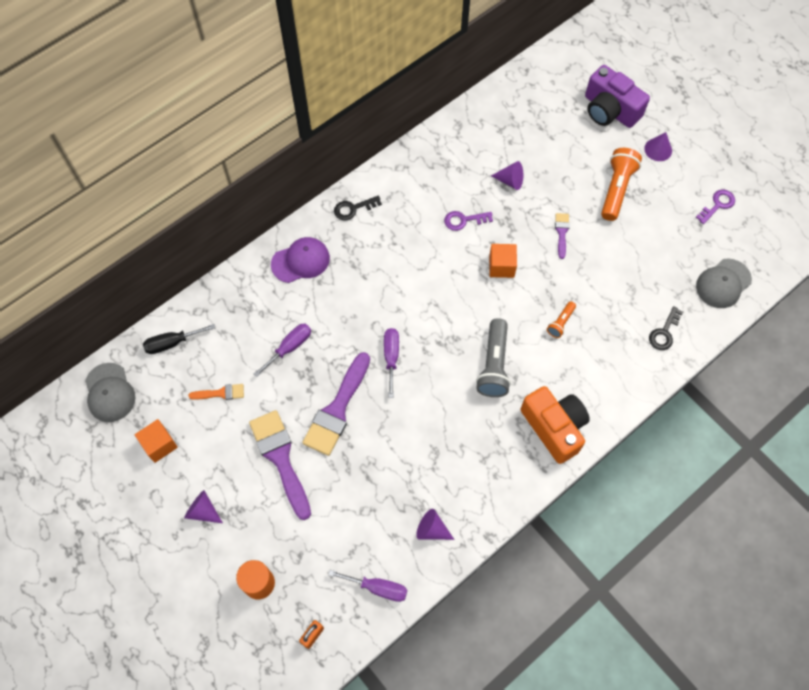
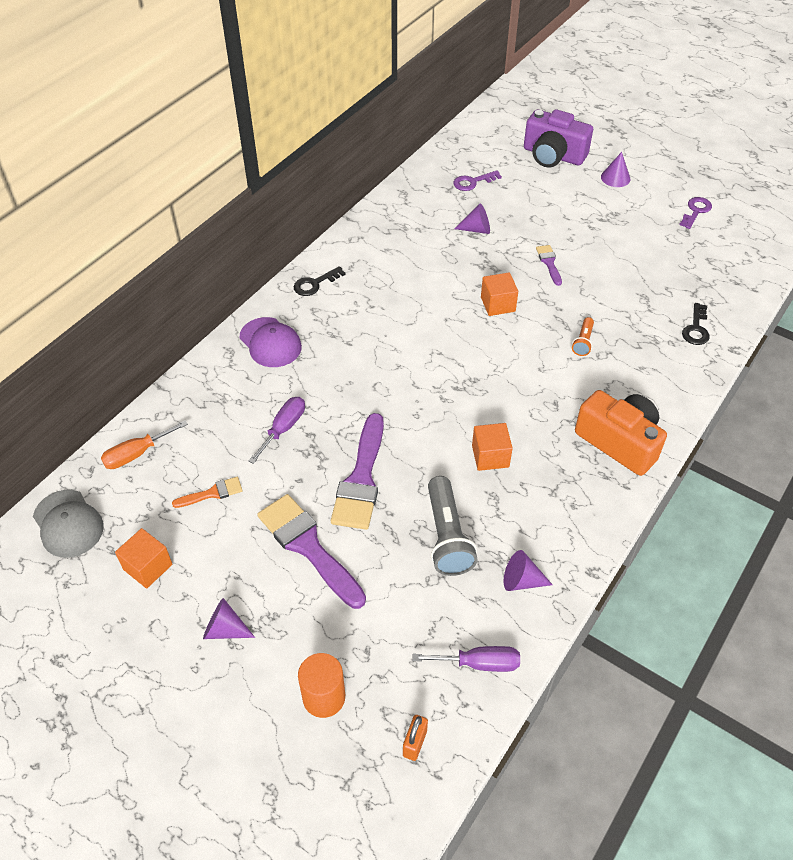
camera: 15 degrees left, 15 degrees down
black screwdriver [143,324,215,354] -> orange screwdriver [101,420,188,469]
purple cap [271,237,330,283] -> purple cap turned 90 degrees clockwise [239,317,302,367]
purple screwdriver [384,328,399,398] -> none
purple key [444,211,493,231] -> purple key moved to [453,170,502,191]
grey flashlight [476,318,511,397] -> grey flashlight moved to [428,476,478,576]
orange flashlight [601,148,642,221] -> none
grey cap [696,258,752,308] -> none
none -> orange cube [472,423,513,471]

